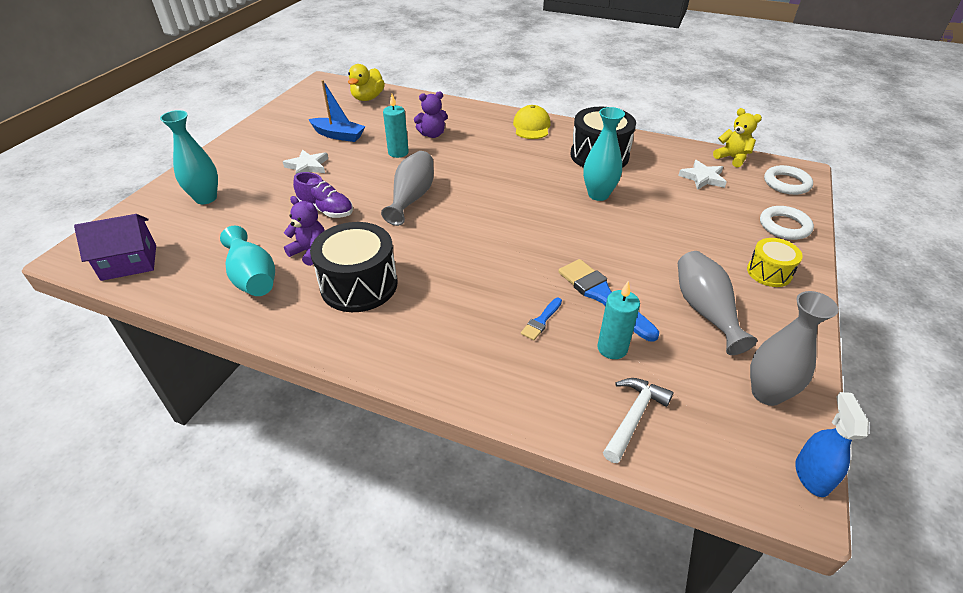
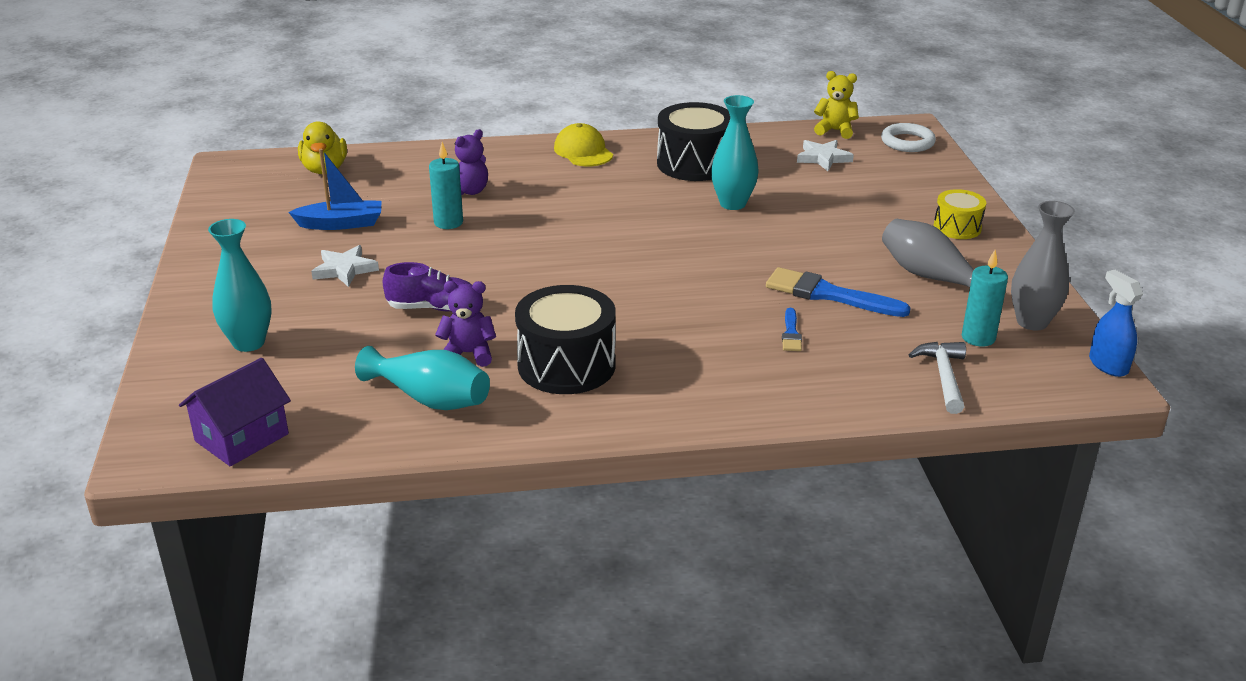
camera: 30 degrees left, 10 degrees down
grey vase [381,151,434,226] -> none
turquoise candle [597,281,640,359] -> turquoise candle moved to [962,250,1008,347]
white ring [760,206,814,240] -> none

